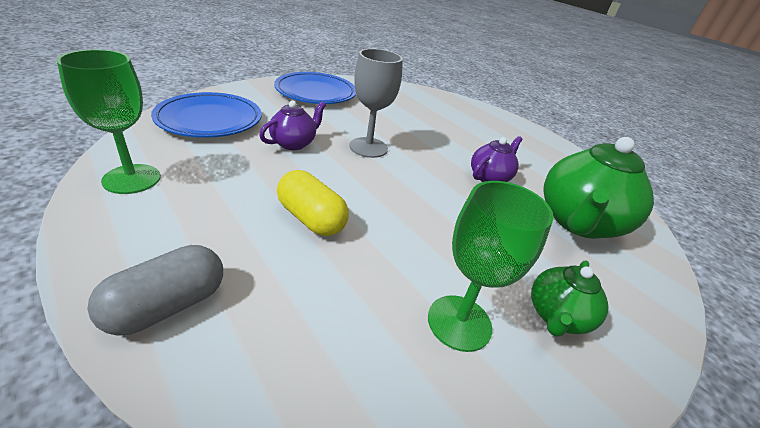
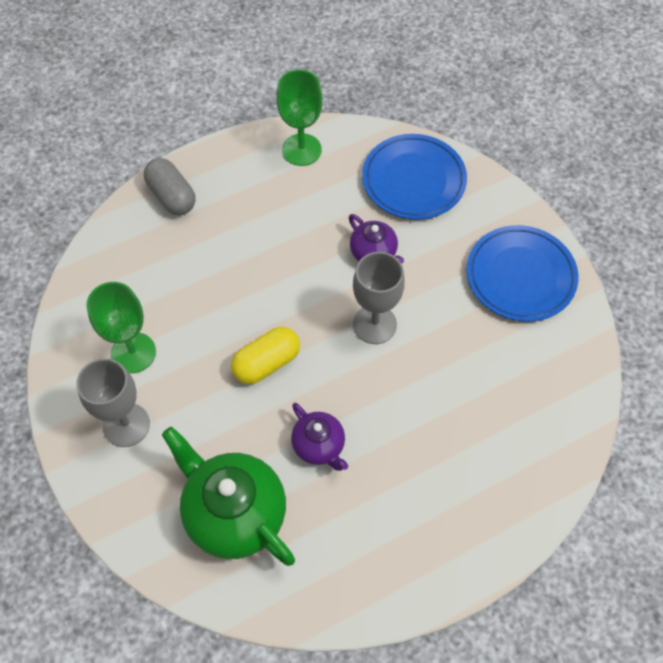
camera: 105 degrees right, 25 degrees up
yellow capsule [277,170,349,236] -> yellow capsule moved to [231,327,300,384]
green teapot [531,261,609,336] -> grey goblet [76,358,150,447]

